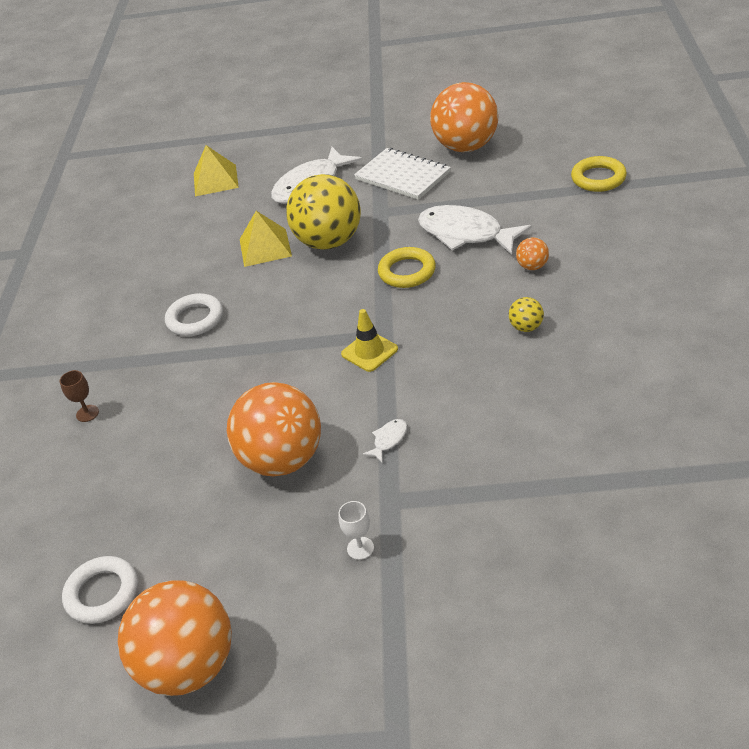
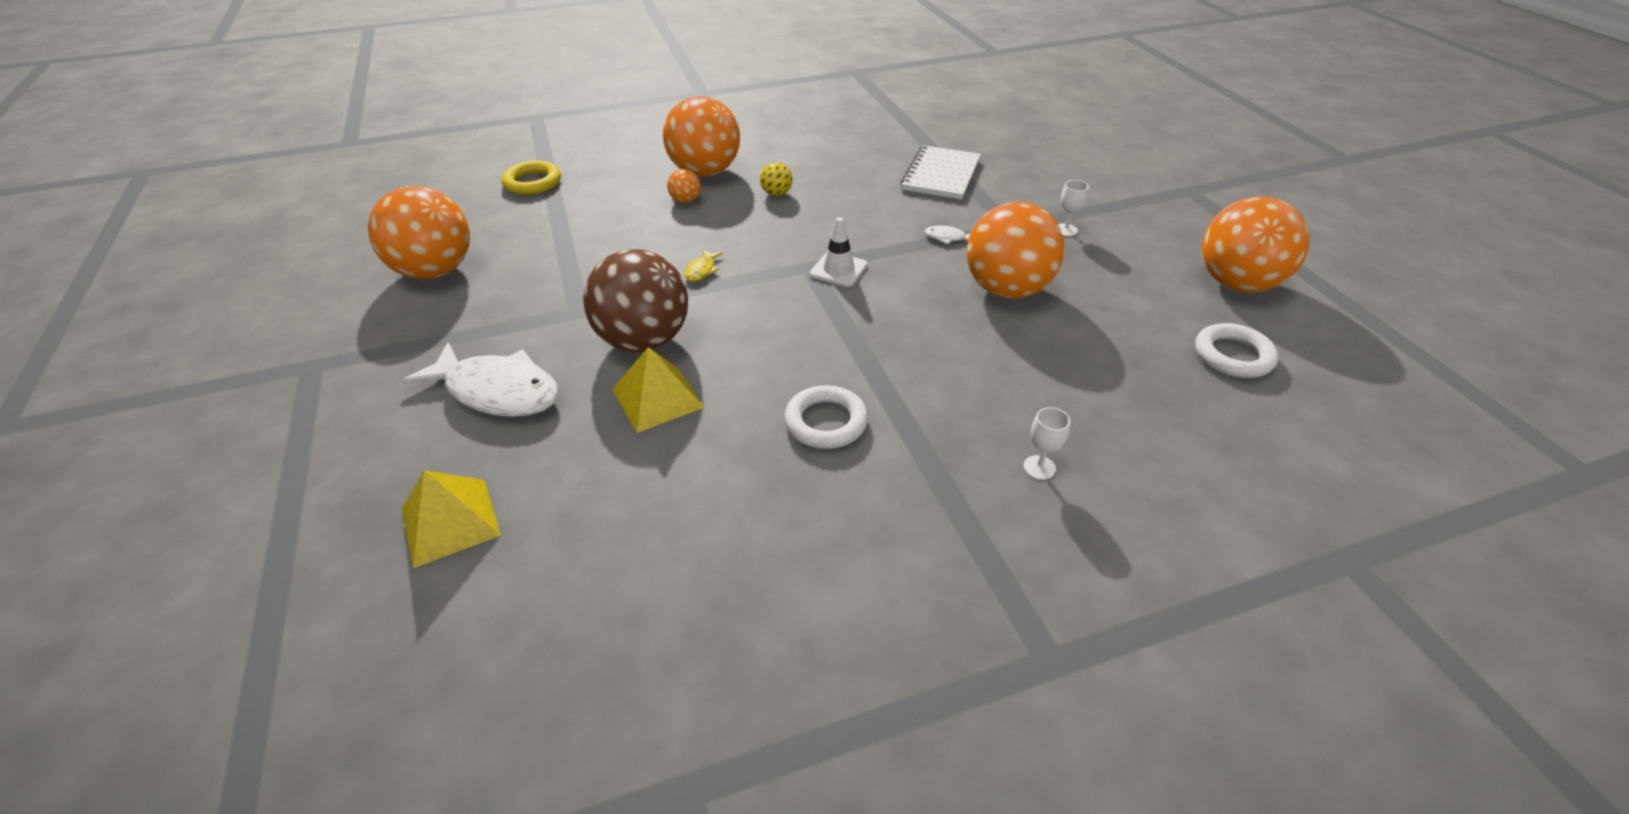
camera: 115 degrees left, 0 degrees up
brown goblet [60,370,99,422] -> white goblet [1023,407,1070,480]
yellow ball [286,174,361,250] -> brown ball [583,249,688,352]
yellow traffic cone [341,309,398,372] -> white traffic cone [810,217,868,287]
white notebook [354,148,451,200] -> white notebook moved to [901,145,981,200]
yellow ring [378,247,436,288] -> yellow fish [684,249,723,281]
white fish [418,205,532,255] -> none
none -> orange ball [663,96,740,177]

